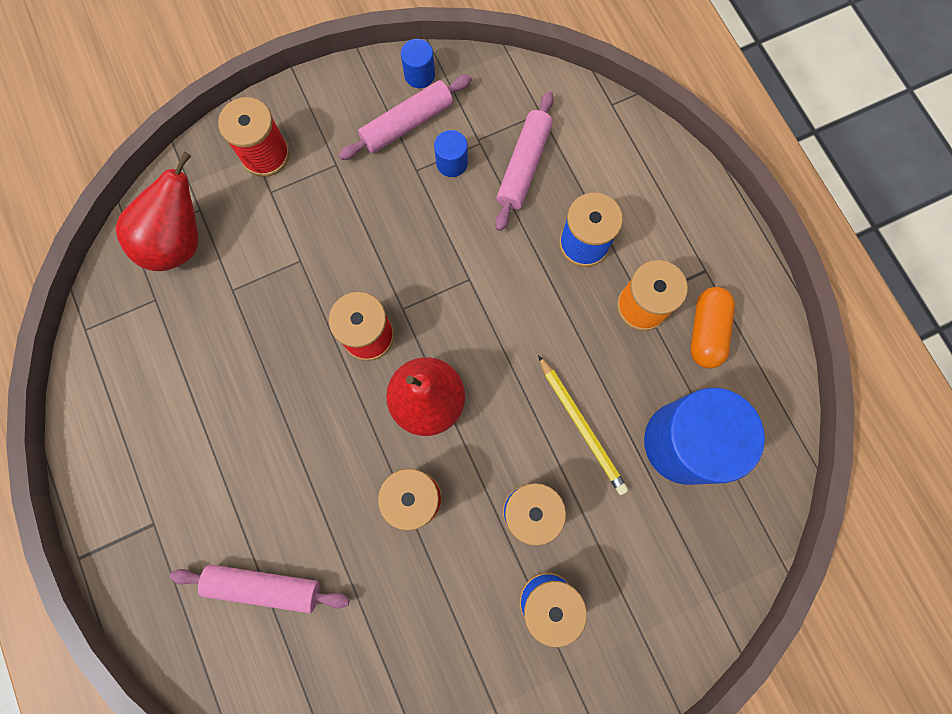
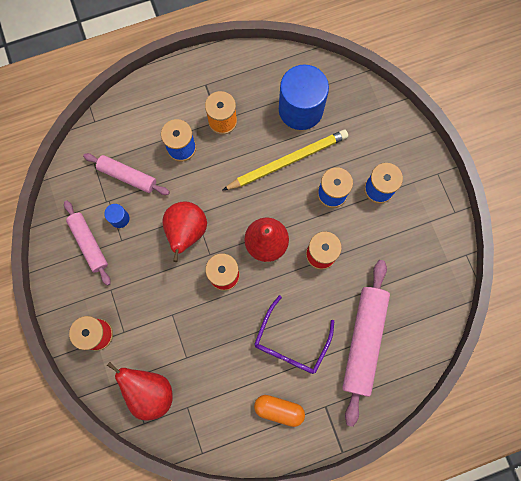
camera: 85 degrees left, 0 degrees up
pink rolling pin [170,565,350,613] -> pink rolling pin [342,260,390,427], size x1.63
blue cylinder [401,39,435,88] -> none
yellow pencil [538,355,628,495] -> yellow pencil [223,129,348,190], size x1.56
orange capsule [691,287,735,369] -> orange capsule moved to [254,395,305,427]
none -> red pear [162,201,207,262]
none -> purple glasses [254,295,334,374]

